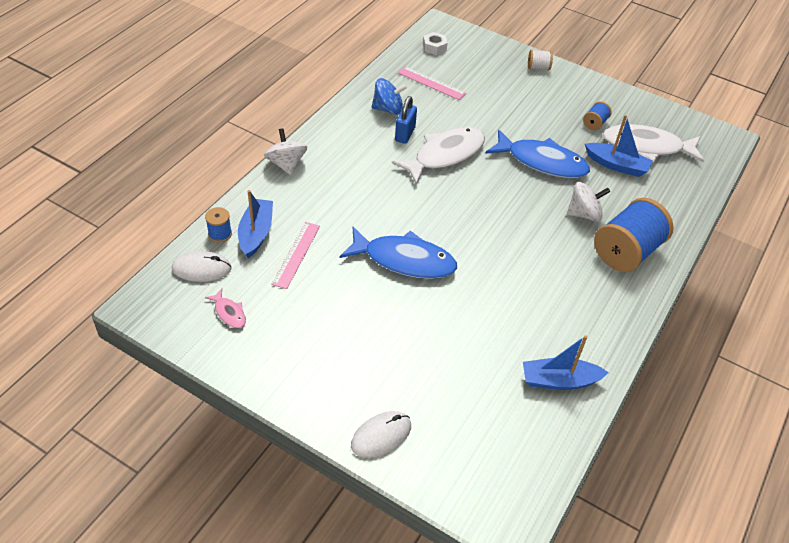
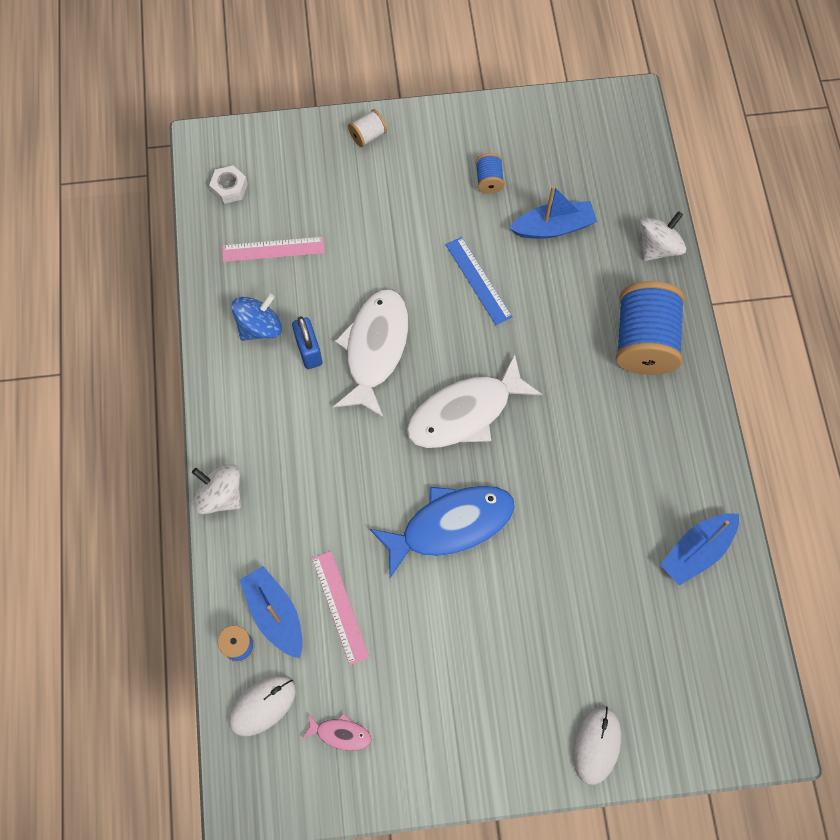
camera: 35 degrees left, 20 degrees up
blue fish [485,130,590,178] -> blue ruler [446,237,512,325]
white spinning top [567,182,610,222] -> white spinning top moved to [640,211,686,261]
white fish [603,124,704,163] -> white fish moved to [406,354,542,448]

